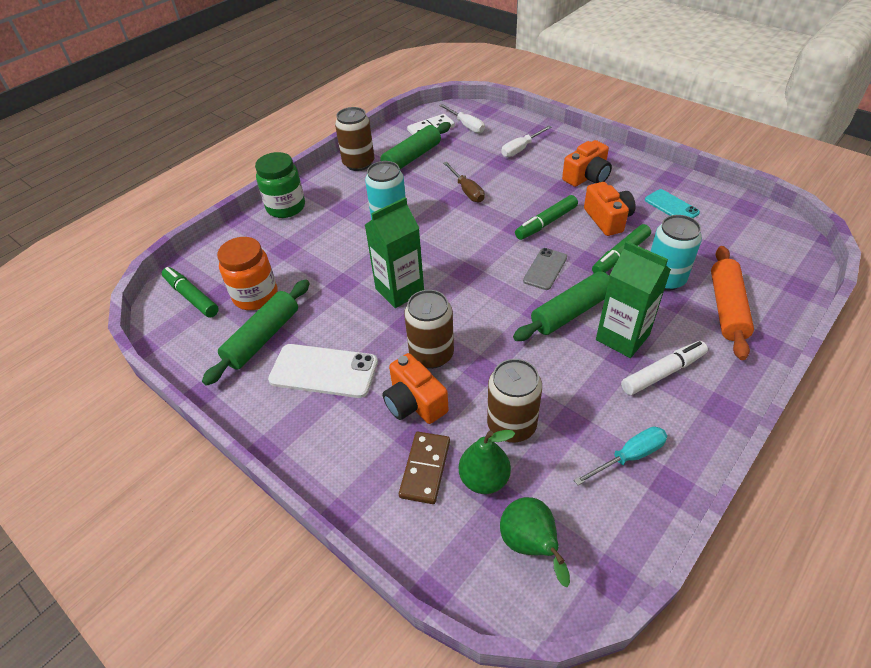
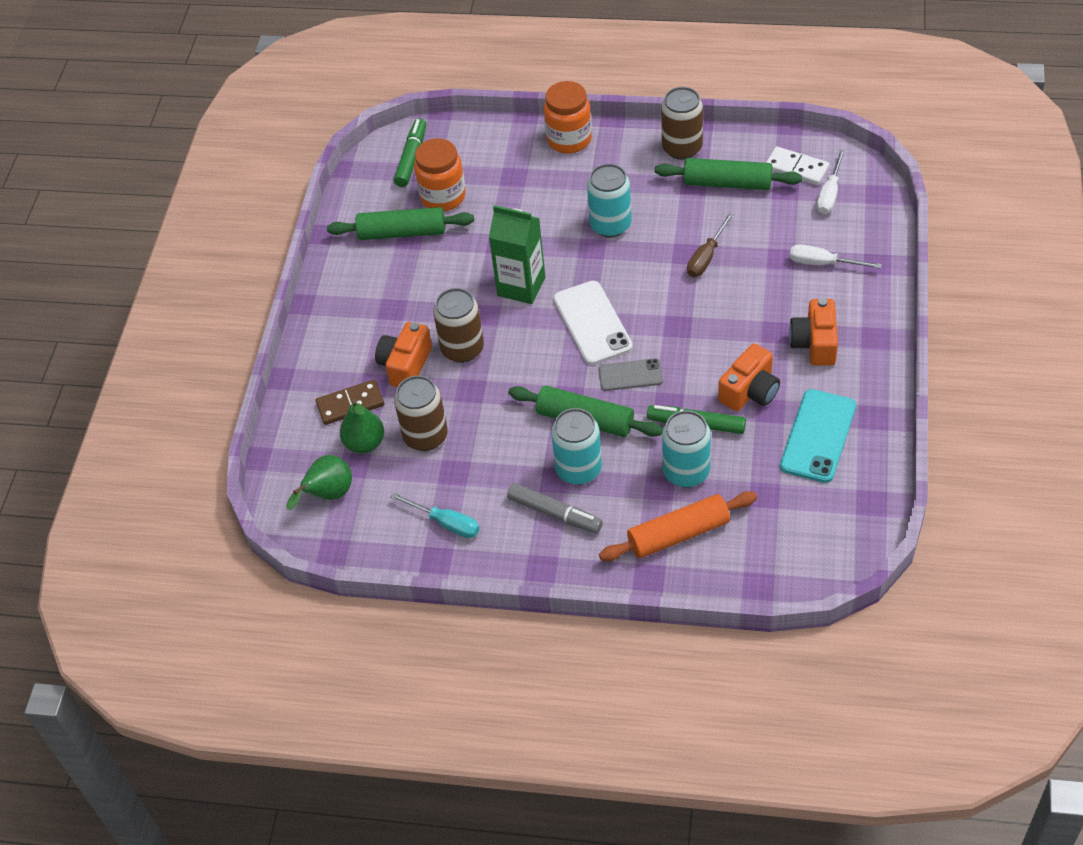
camera: 60 degrees right, 5 degrees up
green jar [255,152,305,218] -> orange jar [544,81,592,154]
white phone [268,344,378,398] -> white phone moved to [553,281,633,365]
green marker [515,195,578,240] -> none
orange camera [562,140,612,187] -> orange camera turned 75 degrees clockwise [789,298,838,366]
green carton [596,241,671,358] -> turquoise can [551,408,602,485]
white marker [621,341,708,395] -> grey marker [507,483,603,533]
turquoise phone [645,189,700,218] -> turquoise phone [780,389,856,483], size x1.62

